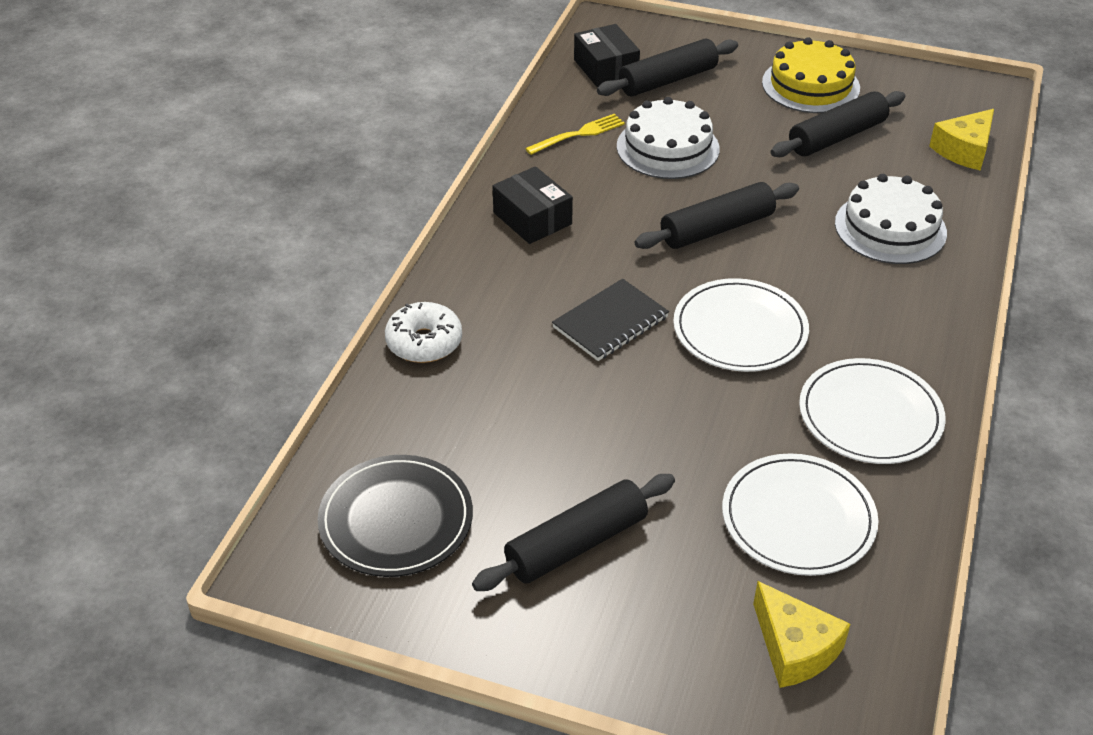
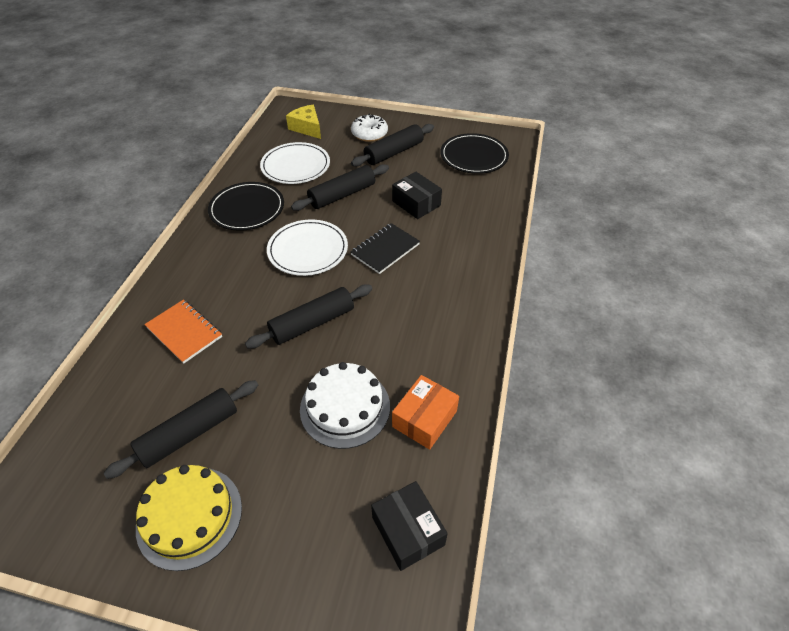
camera: 175 degrees right, 5 degrees up
white donut [385,302,462,363] -> white donut moved to [351,113,388,142]
black box [493,166,573,244] -> black box moved to [392,172,442,219]
yellow fork [525,114,625,155] -> orange box [392,375,459,450]
black rolling pin [597,38,738,96] -> black rolling pin moved to [291,164,389,211]
white plate [799,358,946,464] -> black plate [208,182,284,231]
white cake [835,174,947,264] -> orange notebook [144,299,222,364]
yellow cheese [929,109,994,171] -> none

